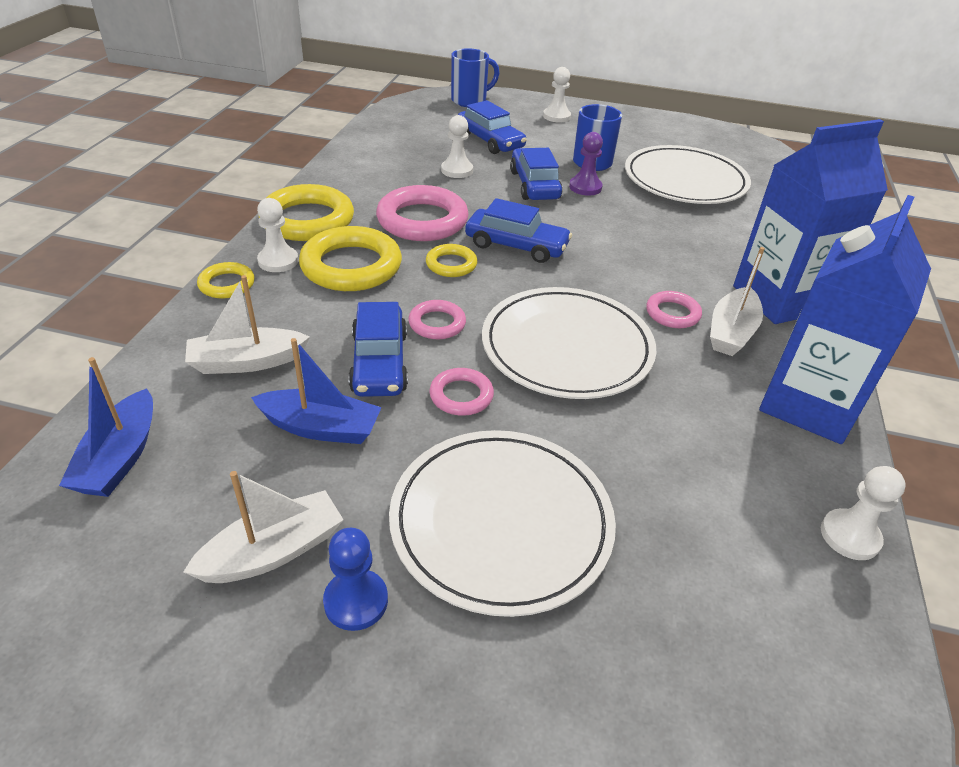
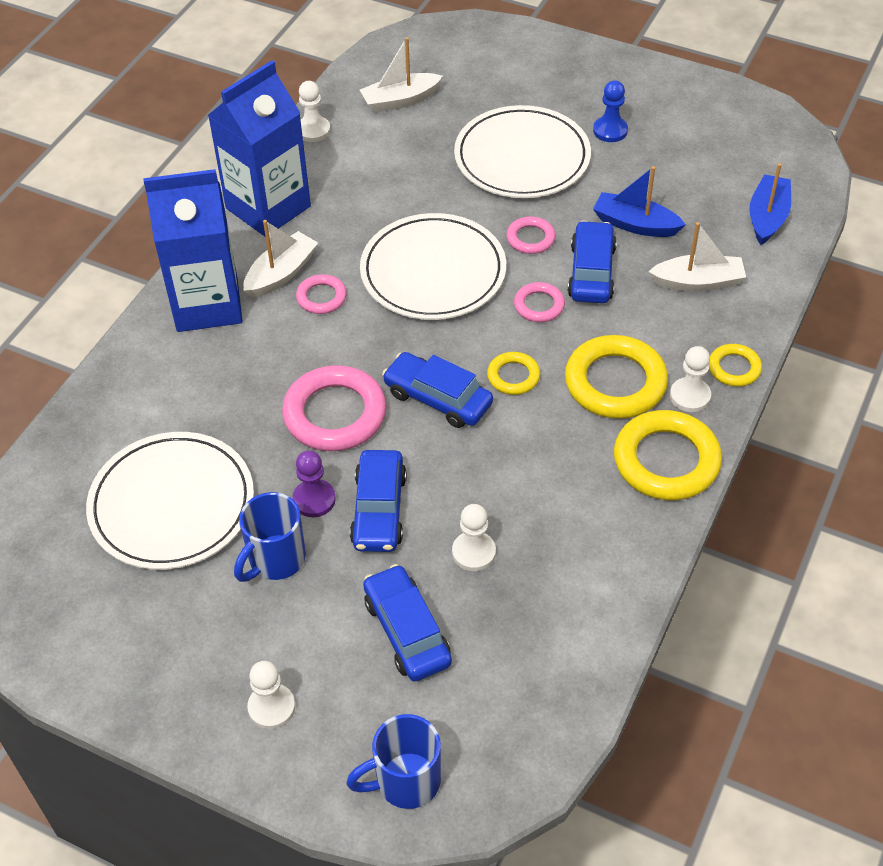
camera: 165 degrees left, 10 degrees up
white boat [183,471,344,583] -> white boat moved to [360,37,443,113]
pink ring [376,185,469,241] -> pink ring moved to [282,365,387,451]

